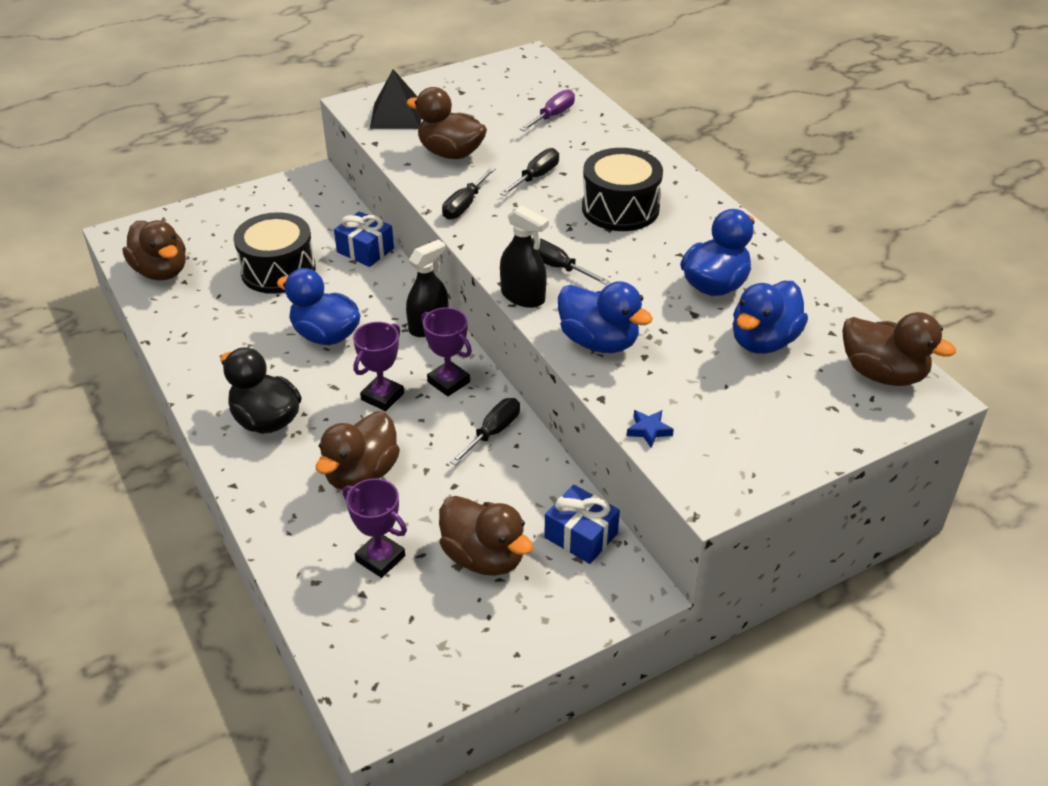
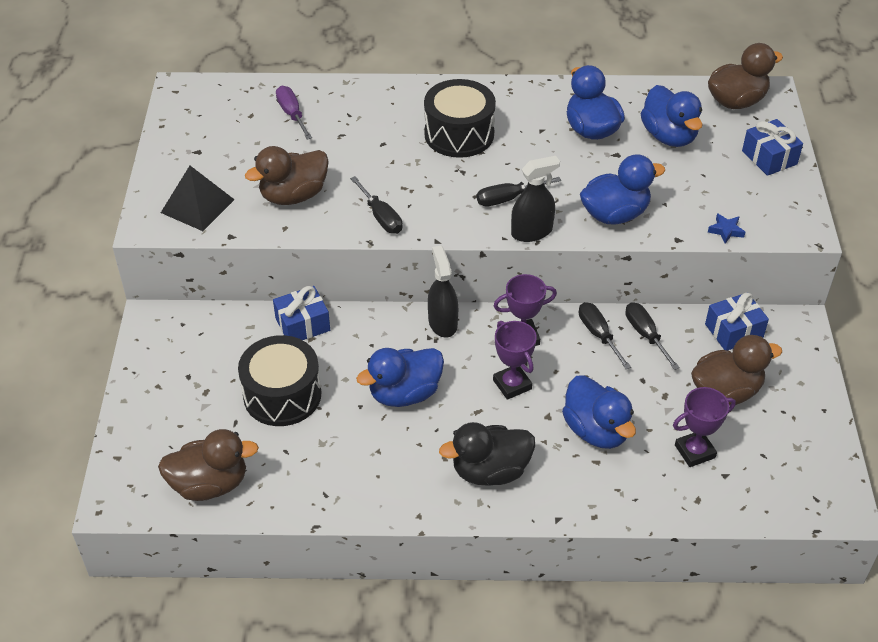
camera: 60 degrees left, 5 degrees up
brown duck [316,412,400,490] -> blue duck [562,375,636,449]
black screwdriver [500,148,559,196] -> black screwdriver moved to [625,302,680,370]
none -> blue gift [742,119,803,176]

